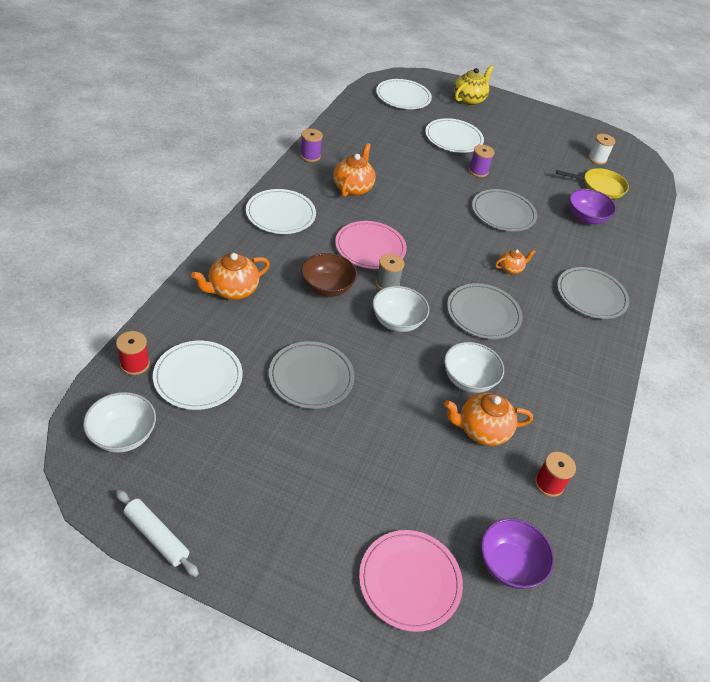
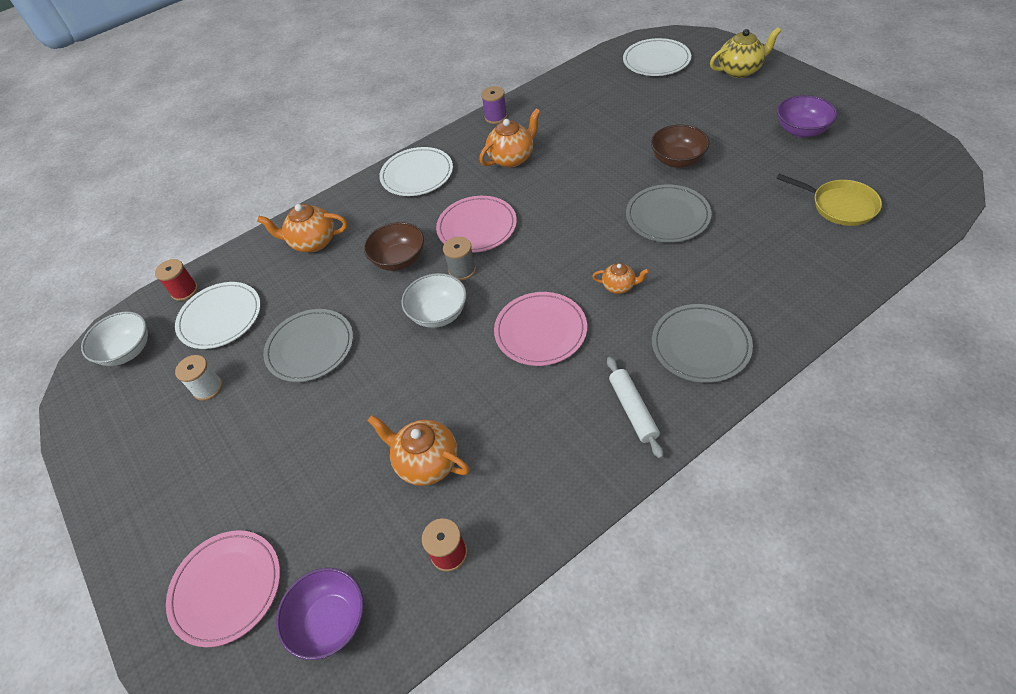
camera: 45 degrees right, 5 degrees up
white rolling pin [116,490,199,577] -> white rolling pin moved to [607,357,663,459]
white plate [425,118,484,153] -> none
white bowl [444,342,504,393] -> none
grey plate [447,283,523,339] -> pink plate [494,292,587,366]
purple spool [469,145,494,177] -> brown bowl [651,125,709,168]
purple bowl [569,189,616,224] -> purple bowl moved to [777,95,837,138]
white spool [588,134,615,165] -> white spool moved to [175,355,223,401]

